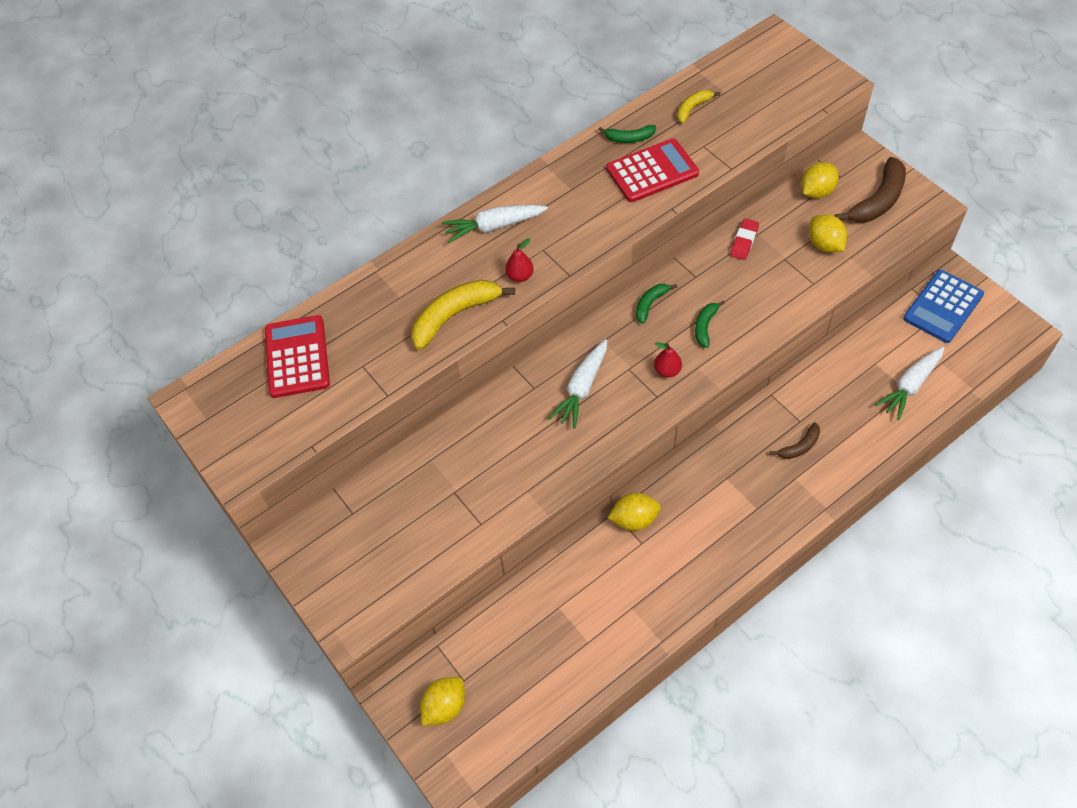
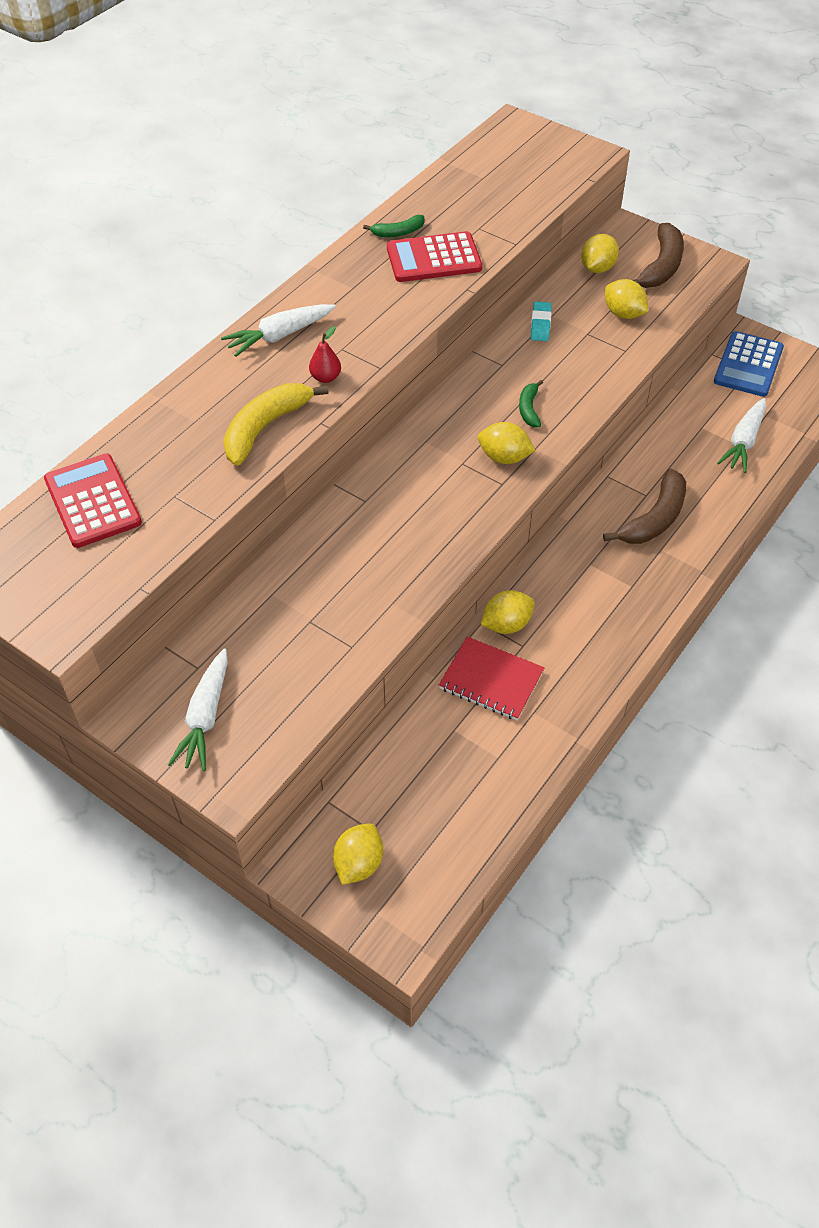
camera: 20 degrees left, 5 degrees down
white carrot [549,339,607,429] -> white carrot moved to [168,649,228,771]
red calculator [606,138,699,202] -> red calculator turned 150 degrees counterclockwise [387,231,482,282]
green banana [636,284,677,324] -> none
red pear [654,342,682,378] -> yellow lemon [478,422,536,464]
yellow banana [677,90,720,123] -> none
red eraser [730,219,759,260] -> turquoise eraser [531,301,552,341]
brown banana [770,423,820,459] -> brown banana [603,469,686,544], size x1.85
none -> red notebook [439,636,544,720]

